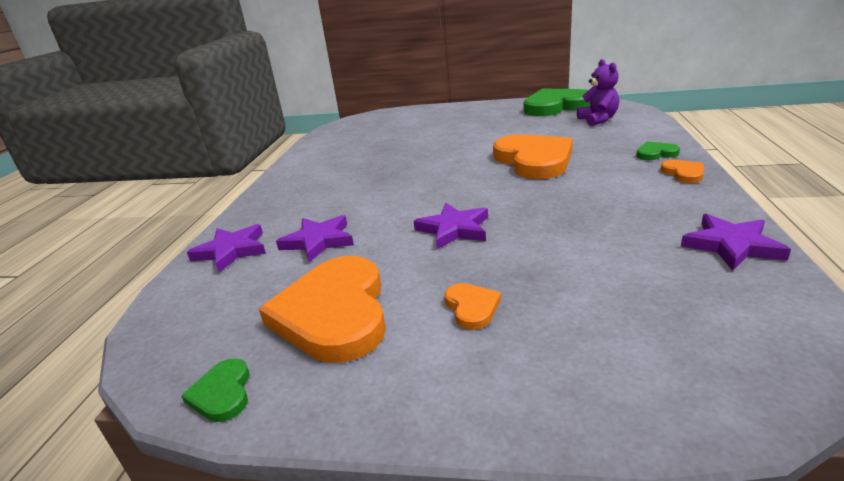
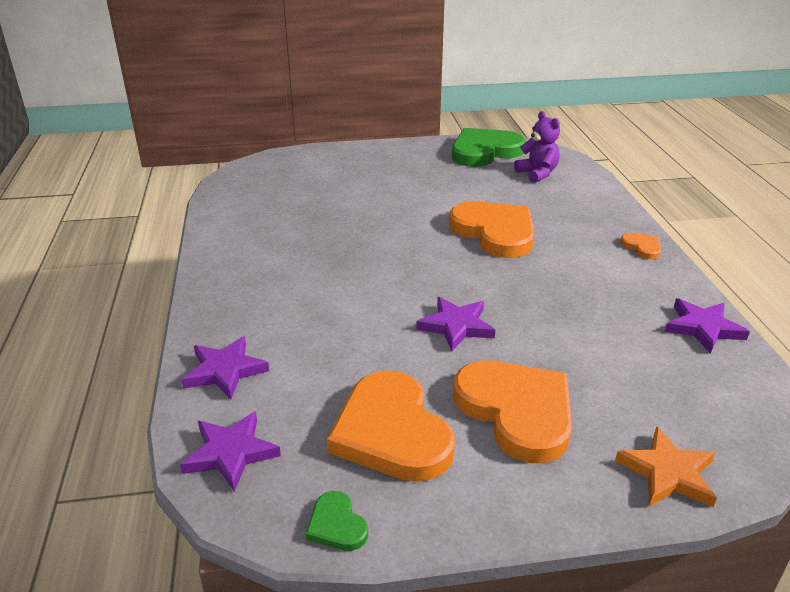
camera: 20 degrees left, 5 degrees up
purple star [276,215,354,263] -> purple star moved to [180,411,281,492]
orange heart [444,283,501,330] -> orange heart [453,360,572,463], size x2.29
green heart [636,142,680,160] -> none
none -> orange star [615,426,717,507]

